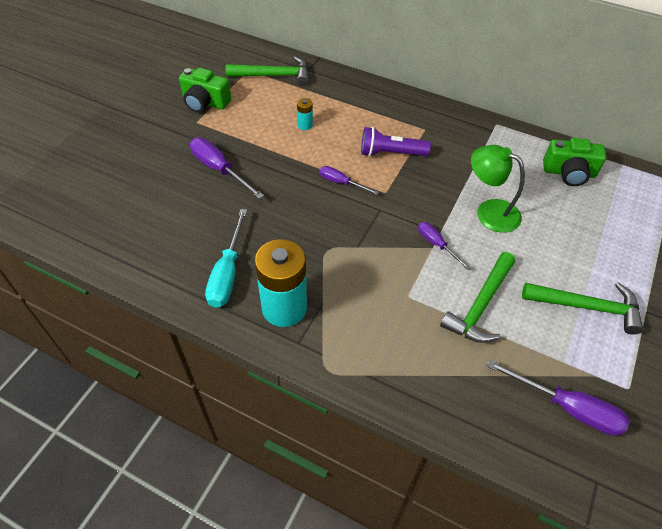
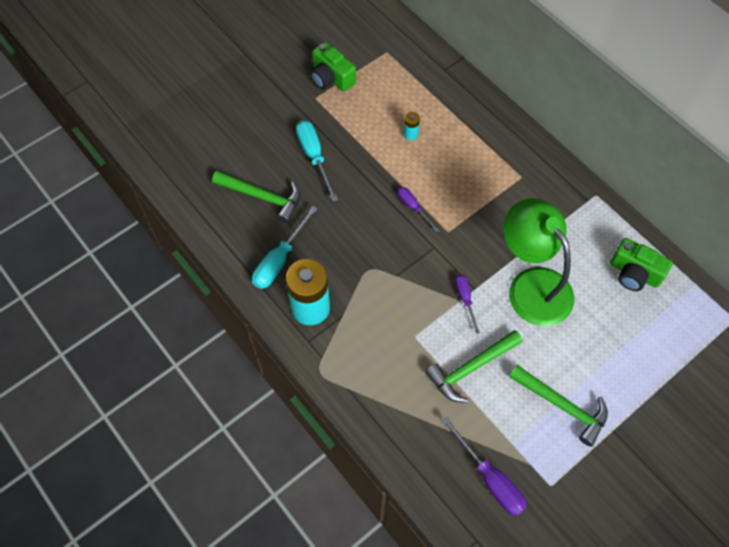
camera: 25 degrees right, 10 degrees up
purple screwdriver [190,138,264,199] -> turquoise screwdriver [296,120,338,202]
green hammer [226,57,309,86] -> green hammer moved to [212,171,300,223]
purple flashlight [361,127,431,157] -> none
green lamp [471,145,525,233] -> green lamp [503,198,574,326], size x1.53

